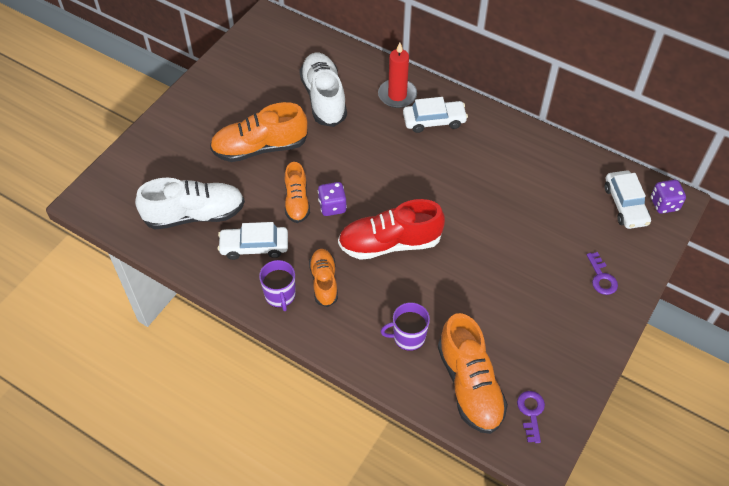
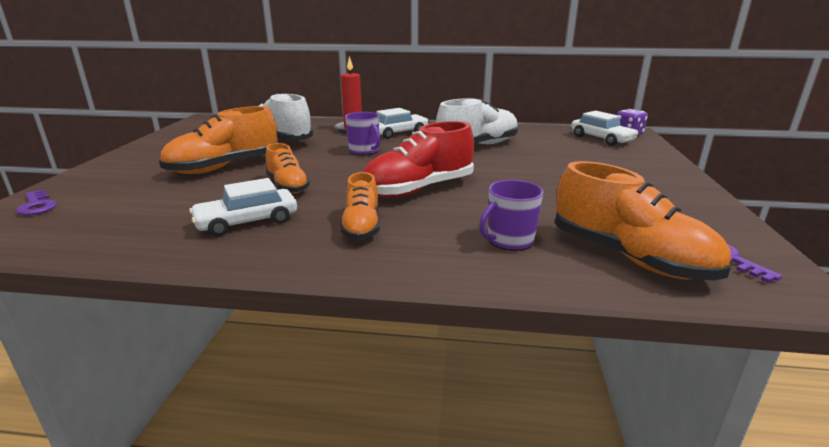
camera: 25 degrees left, 30 degrees down
white shoe [135,178,245,230] -> white shoe moved to [436,98,518,144]
purple mug [259,260,296,311] -> purple mug moved to [345,112,381,156]
orange shoe [309,249,338,307] -> orange shoe turned 150 degrees counterclockwise [340,172,380,240]
purple dice [318,182,347,216] -> none
purple key [587,252,618,295] -> purple key moved to [16,190,57,215]

